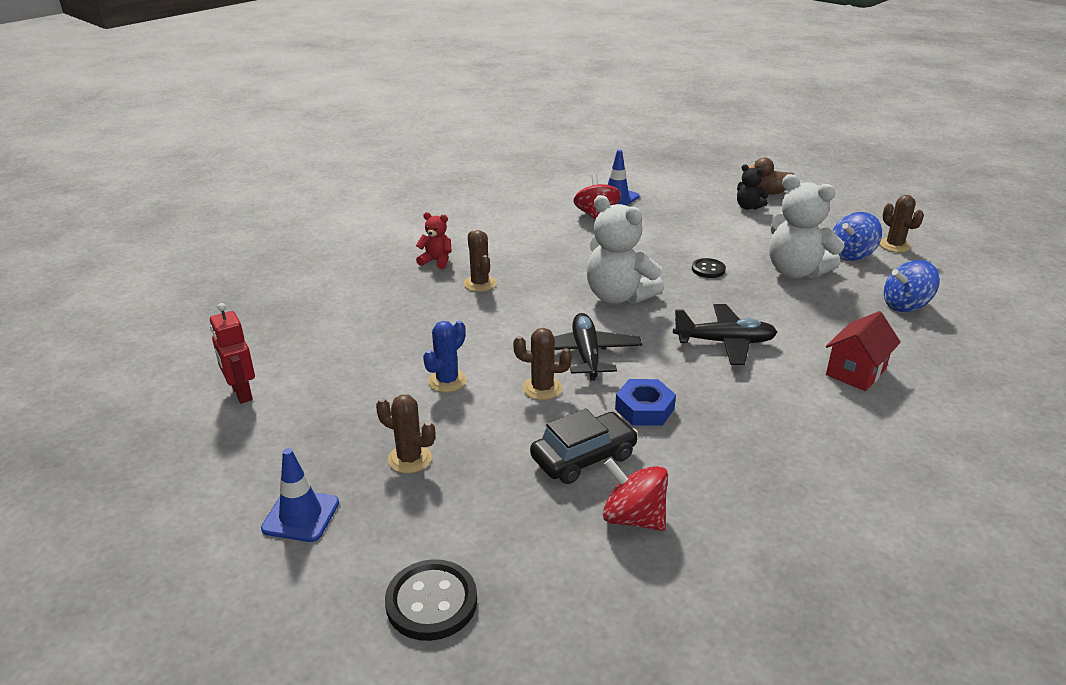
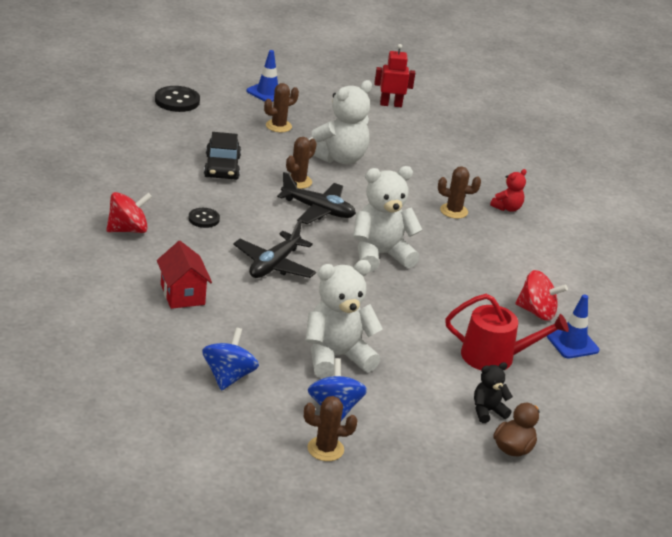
camera: 115 degrees right, 0 degrees up
blue cactus [423,321,467,392] -> white teddy bear [309,80,372,164]
red spinning top [603,458,668,531] -> red spinning top moved to [106,192,152,233]
blue nut [615,379,676,426] -> none
black button [692,258,726,278] -> black button moved to [188,208,220,228]
none -> red watering can [445,294,569,370]

